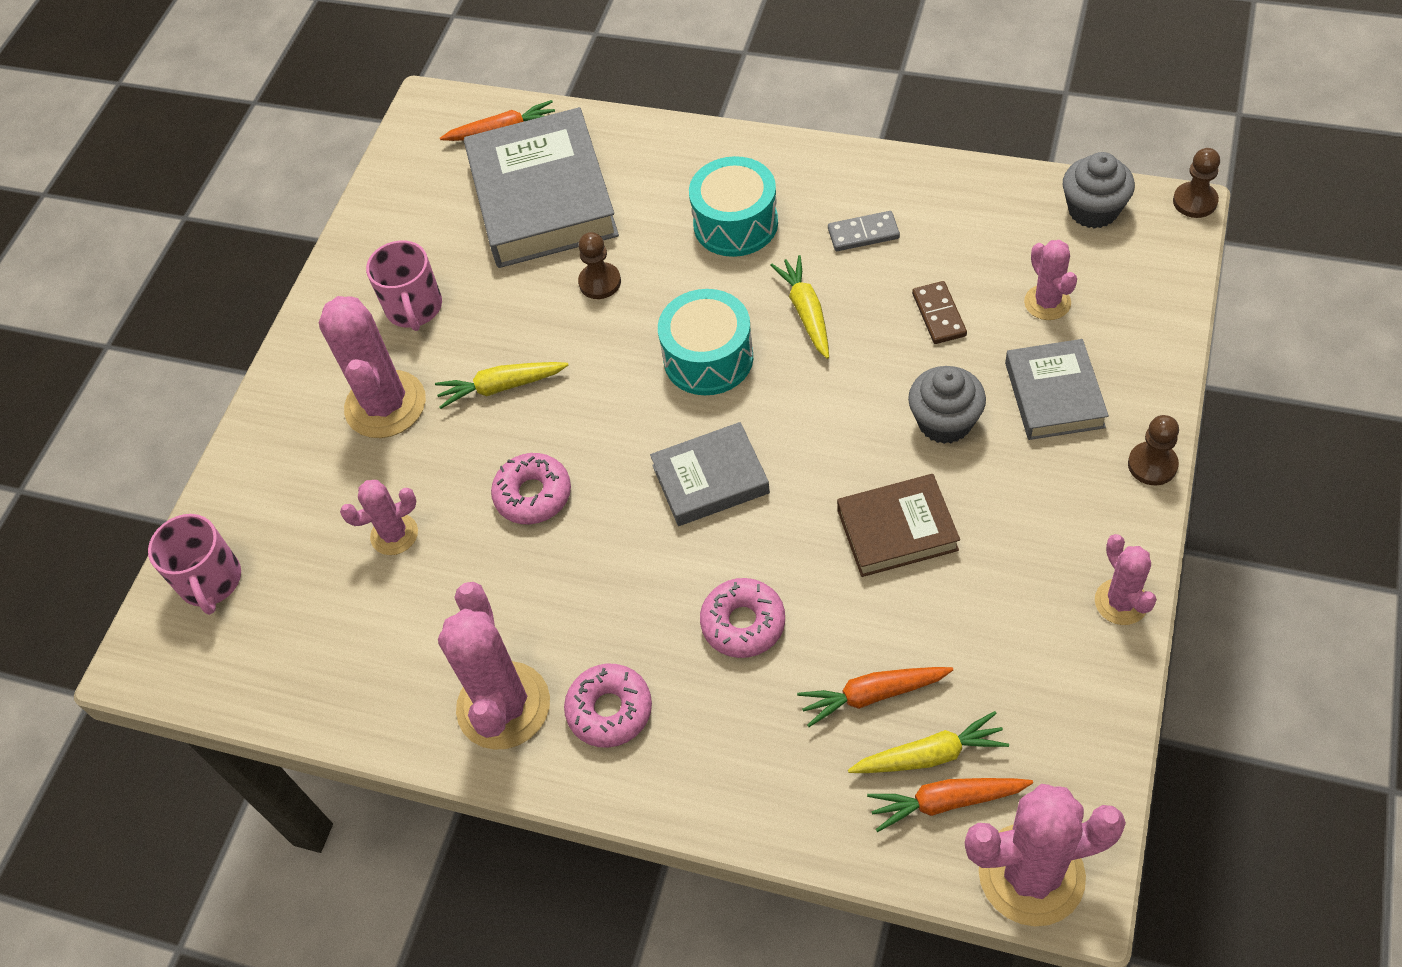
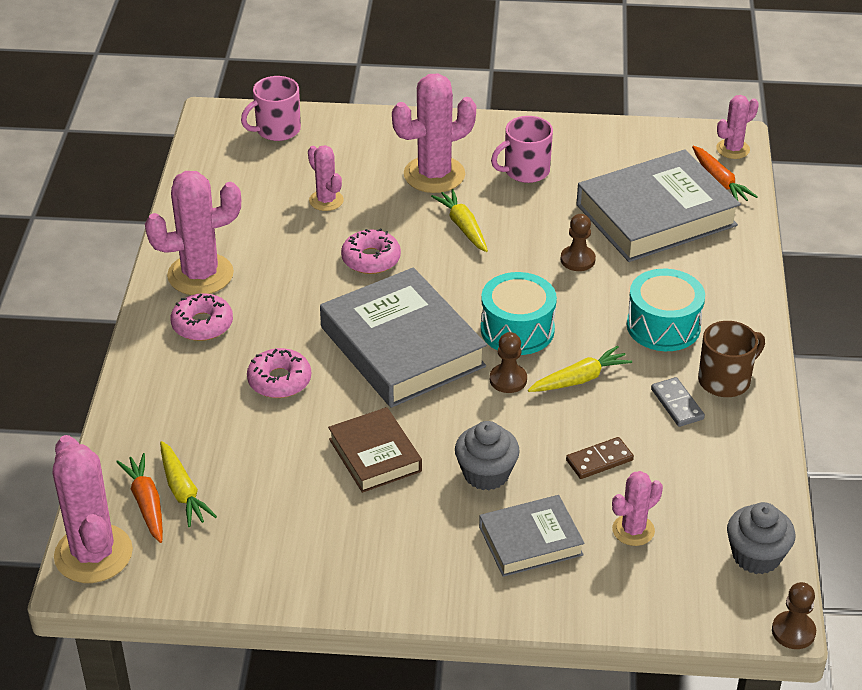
camera: 70 degrees right, 15 degrees down
grey book [650,422,770,526] -> grey book [320,267,487,408], size x1.80
orange carrot [797,667,953,727] -> none
pink cactus [1095,534,1157,625] -> pink cactus moved to [716,95,759,159]
brown pawn [1128,415,1179,485] -> brown pawn moved to [490,332,527,393]
none -> brown mug [698,321,765,397]

